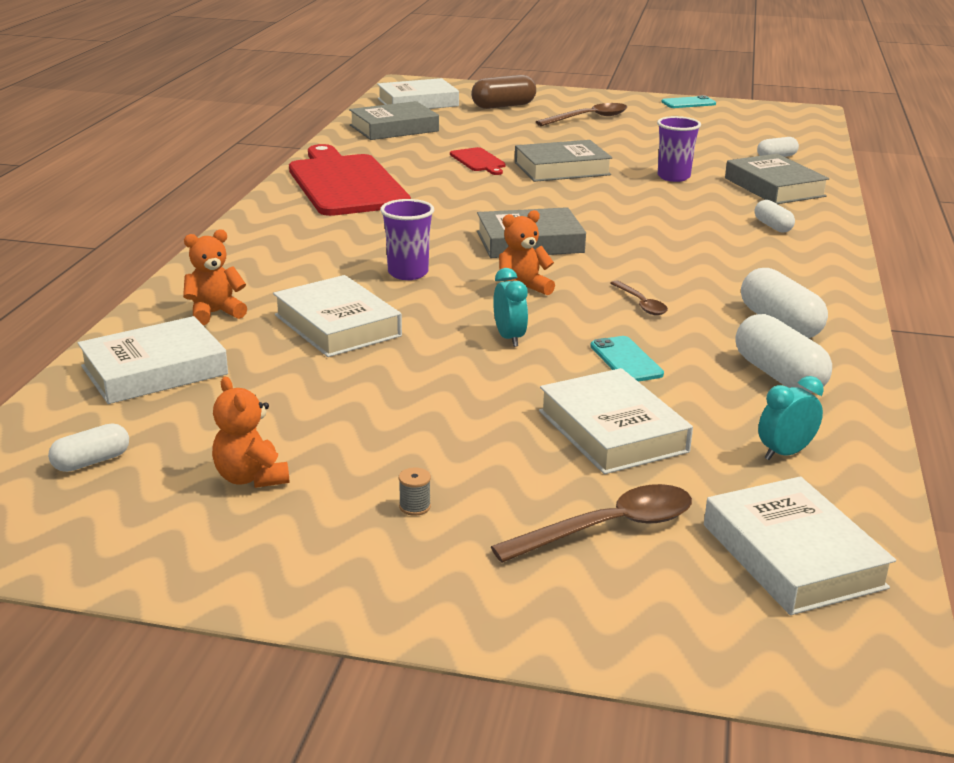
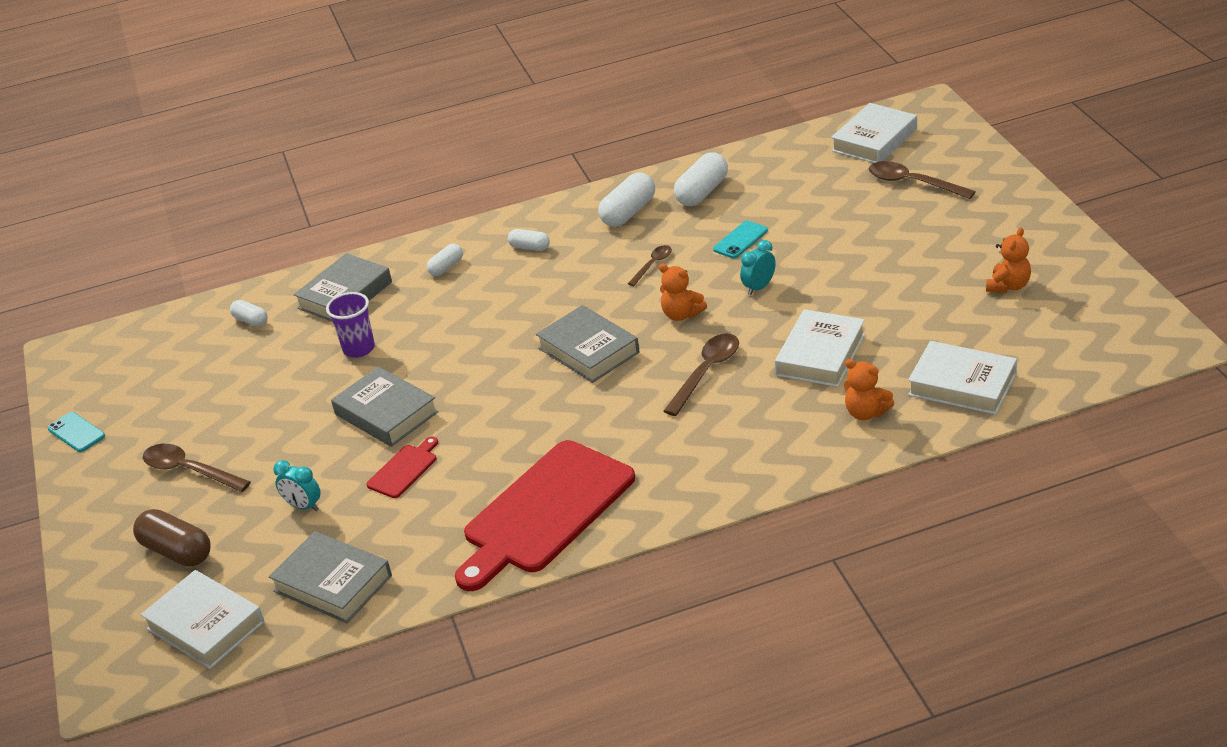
camera: 115 degrees left, 10 degrees up
white capsule [48,423,129,472] -> white capsule moved to [508,229,550,251]
purple cup [380,199,434,280] -> brown spoon [663,333,739,416]
grey spool [399,468,431,516] -> none
white book [539,368,693,474] -> none
turquoise clock [758,376,824,460] -> turquoise clock moved to [273,460,321,511]

